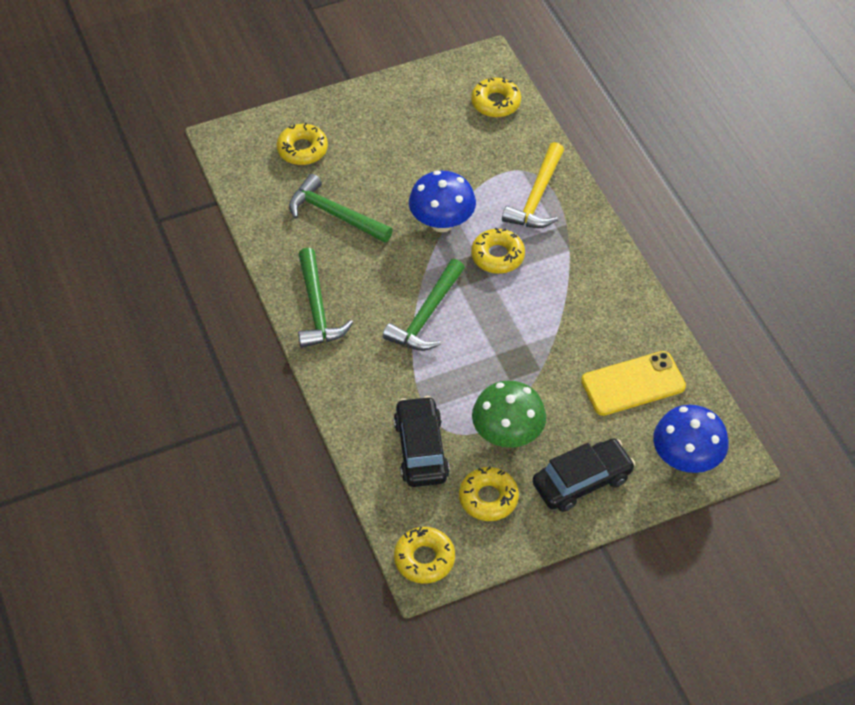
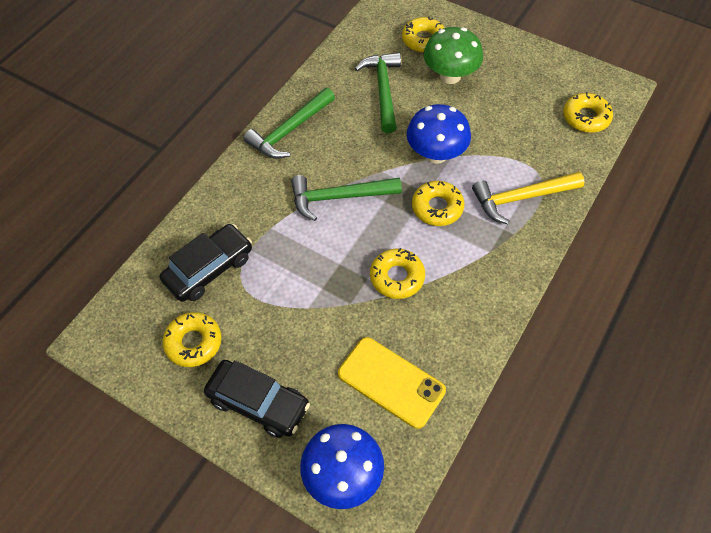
camera: 55 degrees right, 5 degrees up
yellow donut [394,527,455,583] -> yellow donut moved to [370,248,425,299]
green mushroom [472,380,546,448] -> green mushroom moved to [423,27,483,84]

